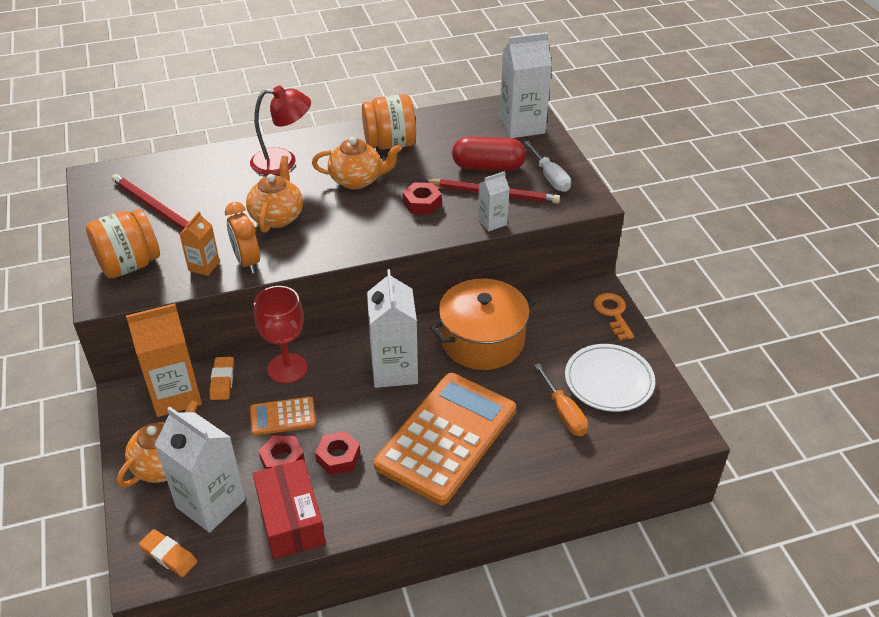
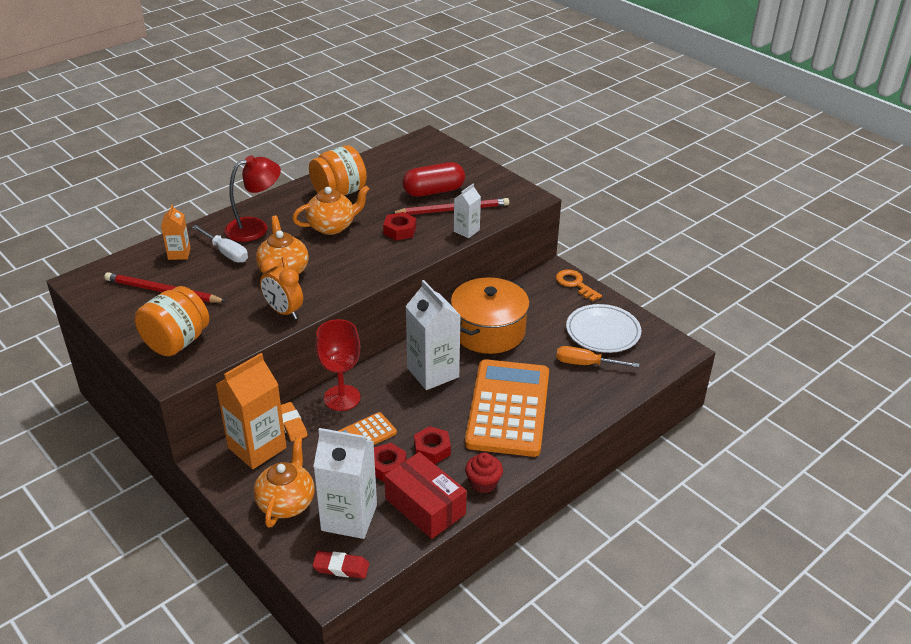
camera: 25 degrees left, 5 degrees down
orange eraser [139,529,197,577] -> red eraser [312,551,369,579]
orange carton [179,211,220,276] -> orange carton moved to [161,204,191,260]
white carton [499,32,552,138] -> none
white screwdriver [524,141,571,192] -> white screwdriver moved to [192,225,248,263]
orange screwdriver [534,363,588,436] -> orange screwdriver turned 150 degrees clockwise [556,346,639,367]
none -> red cupcake [465,453,503,493]

